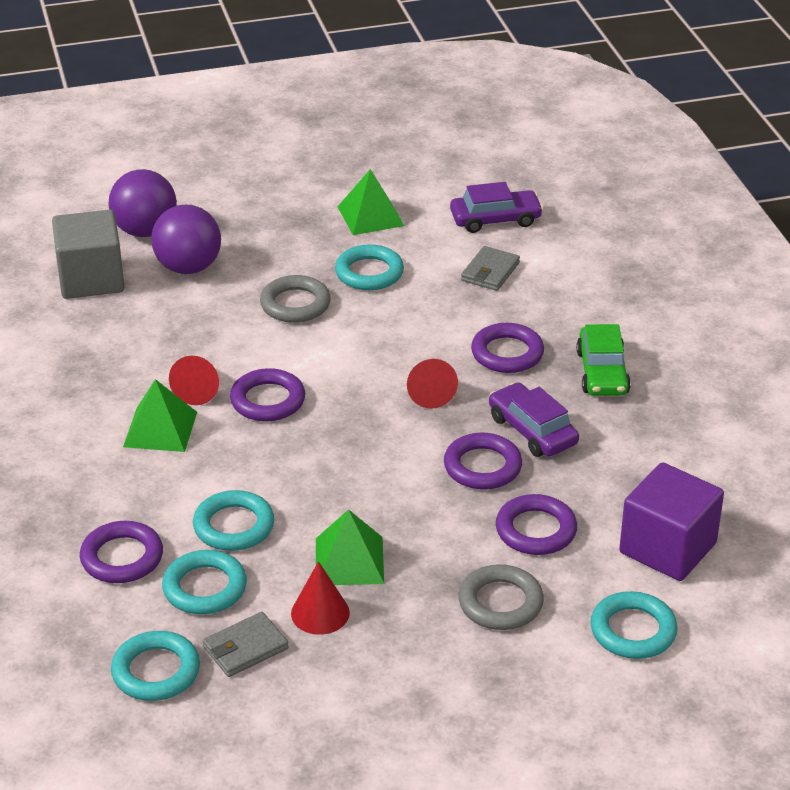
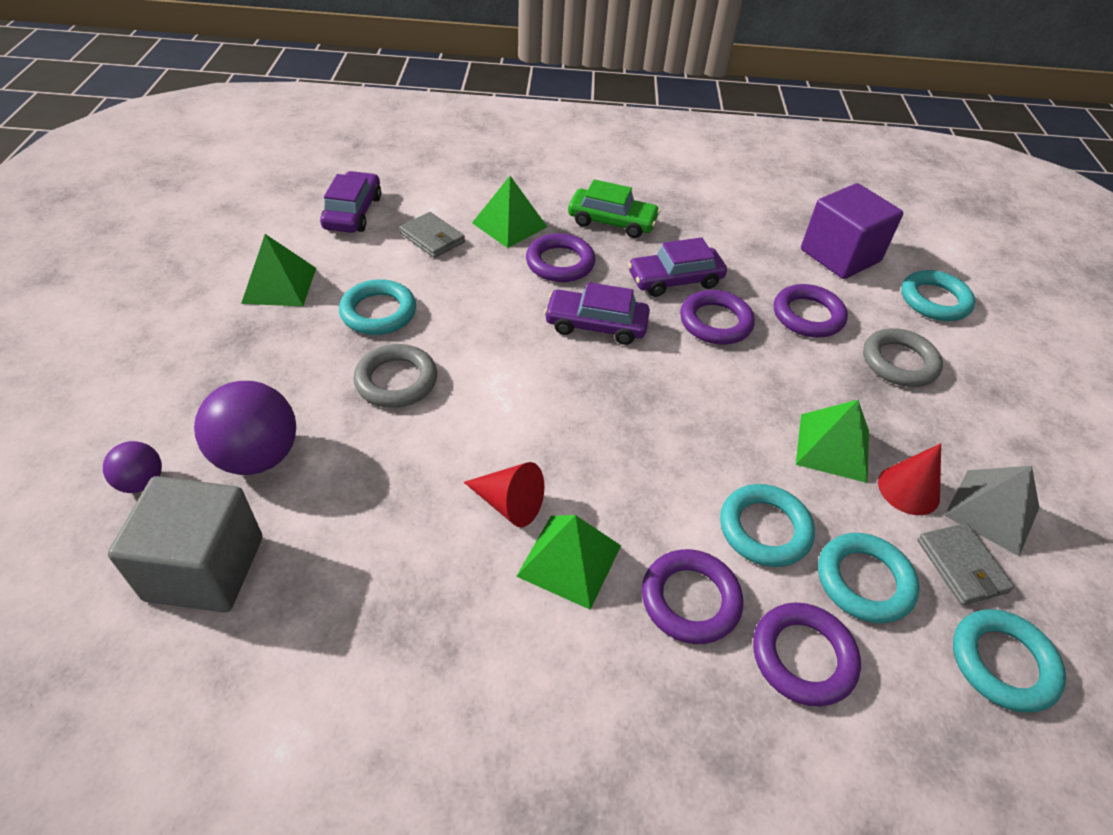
camera: 75 degrees left, 10 degrees up
purple ball [109,169,177,237] -> purple ball [103,441,162,493], size x0.54
purple ring [230,368,305,421] -> purple ring moved to [642,549,743,644]
red cone [407,359,458,409] -> purple car [544,282,650,345]
none -> green pyramid [472,176,547,248]
none -> grey pyramid [945,466,1039,556]

